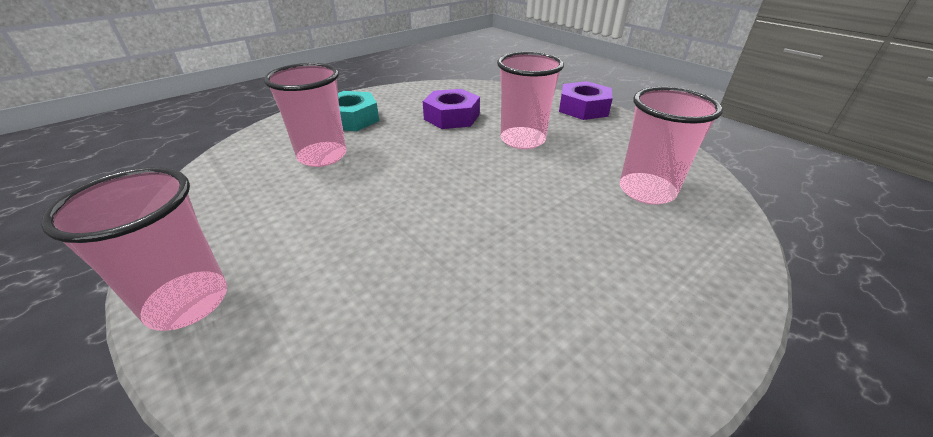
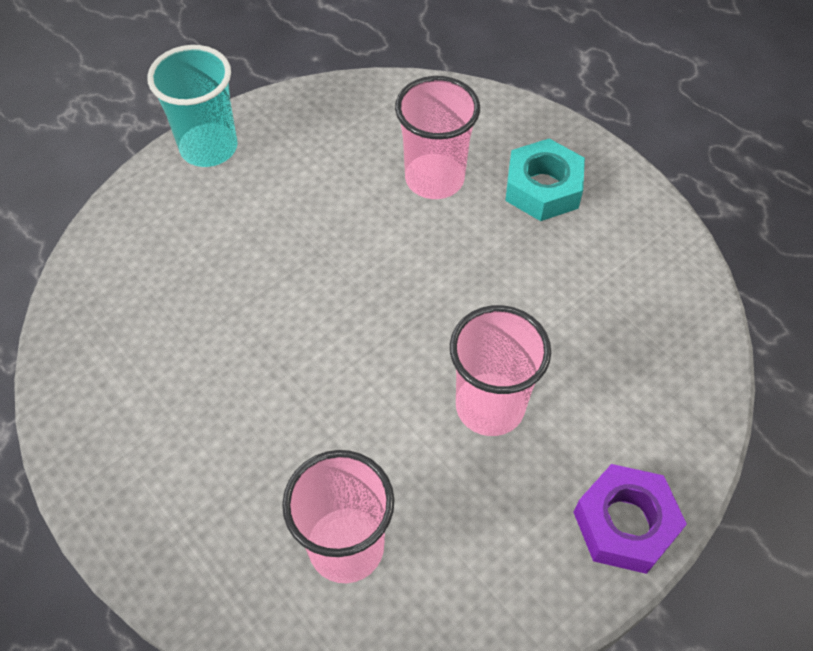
camera: 90 degrees right, 20 degrees up
pink cup [41,167,227,331] -> turquoise cup [147,45,238,167]
purple nut [423,89,480,129] -> none

